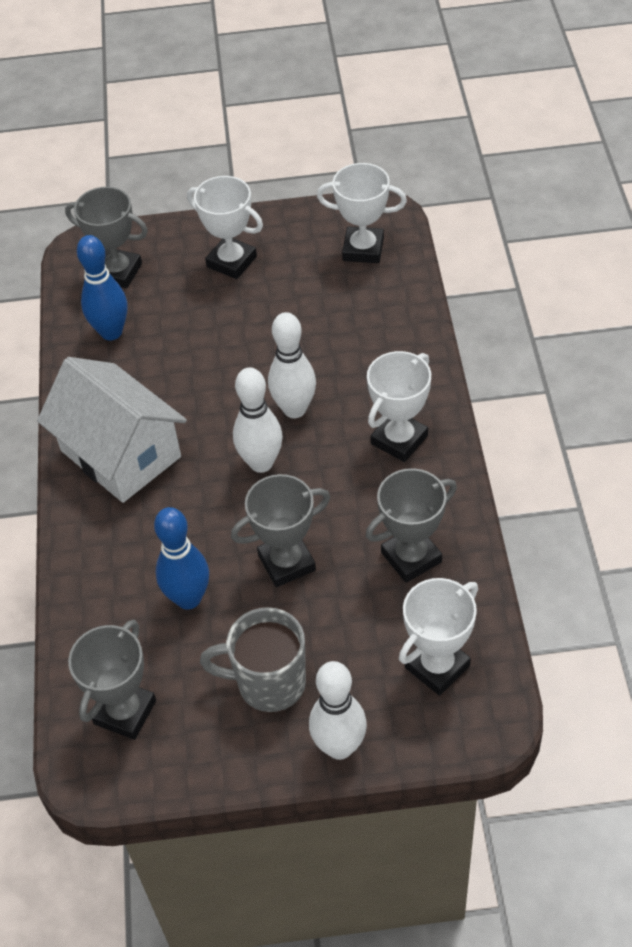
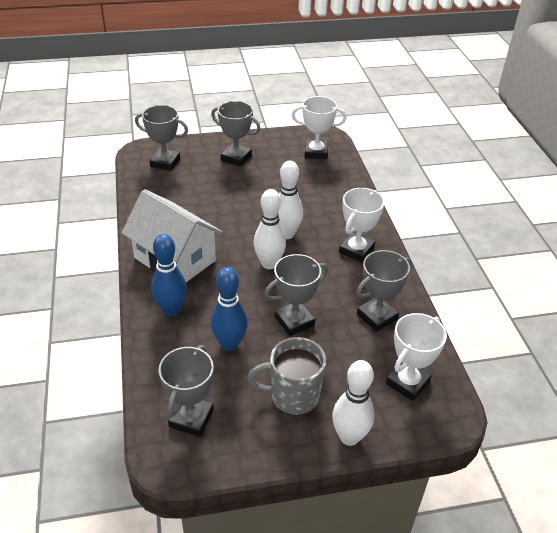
camera: 10 degrees left, 10 degrees down
blue bowling pin [77,235,127,341] -> blue bowling pin moved to [151,234,187,317]
white trophy [187,176,263,279] -> grey trophy [211,101,261,167]

